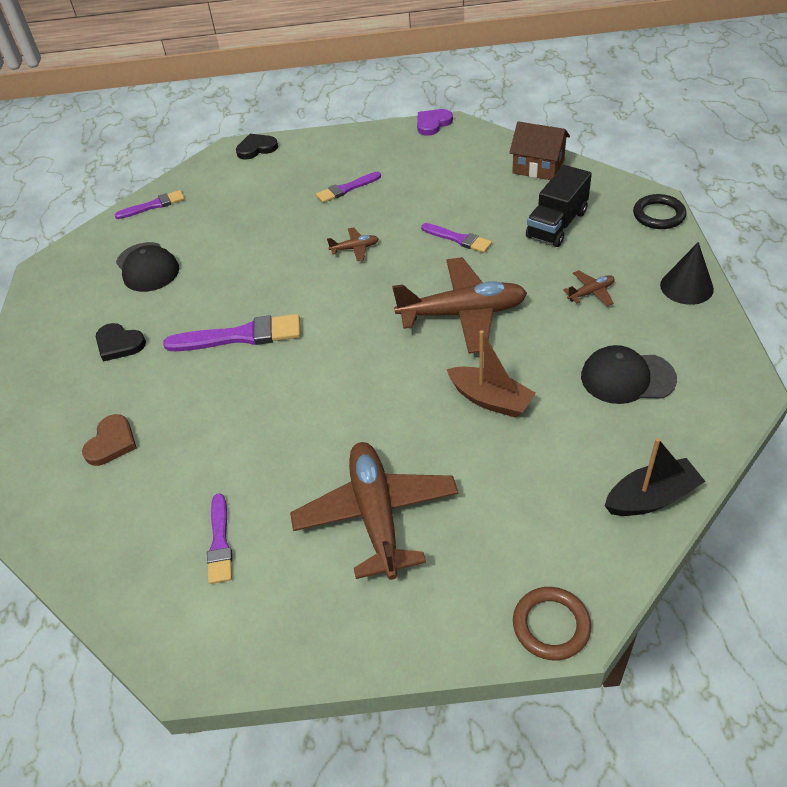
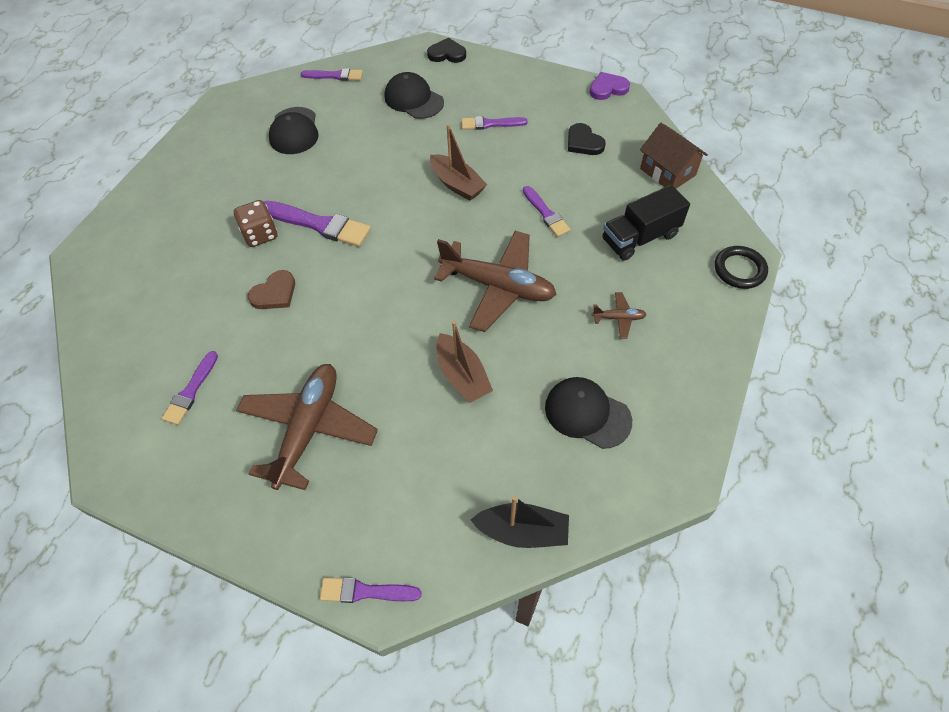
camera: 25 degrees right, 10 degrees up
brown heart [82,414,137,466] -> brown heart moved to [248,270,295,309]
black heart [96,323,146,362] -> black heart moved to [568,123,606,155]
brown plane [327,227,379,261] -> brown boat [430,124,487,201]
brown ring [513,587,591,660] -> purple brush [320,577,422,603]
black cone [660,242,714,305] -> none
none -> brown dice [234,200,277,247]
none -> black cap [385,72,444,119]

